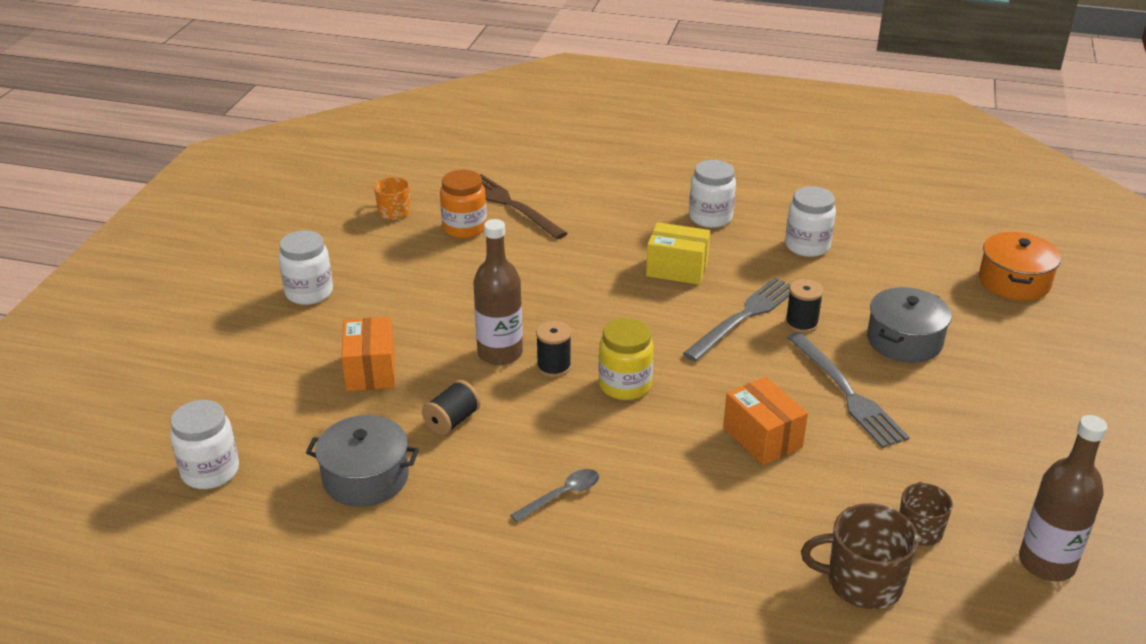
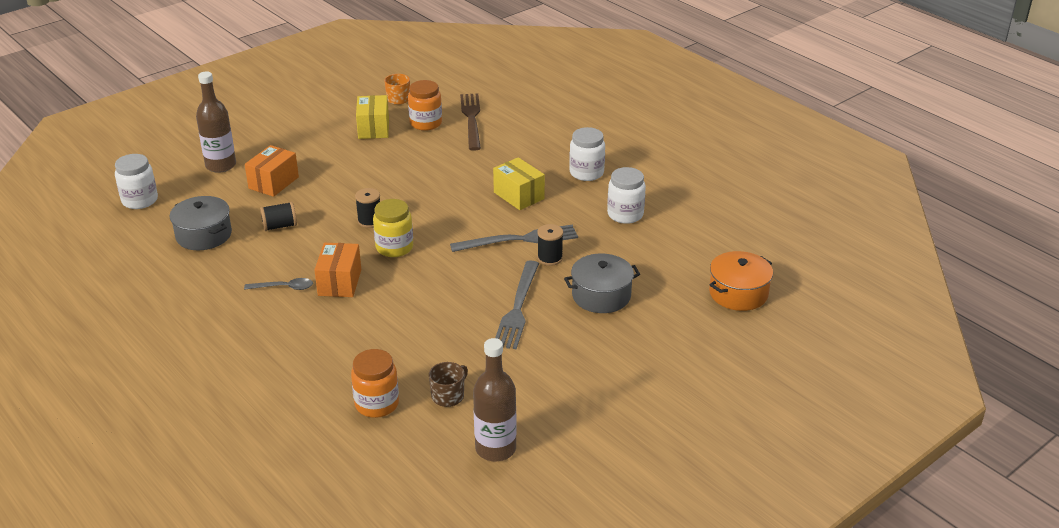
camera: 35 degrees right, 0 degrees up
white jar [279,230,333,305] -> none
brown bottle [473,219,523,365] -> brown bottle moved to [196,72,236,173]
orange box [723,377,808,465] -> orange box moved to [314,243,361,297]
brown mug [801,504,919,609] -> orange jar [351,349,399,418]
none -> yellow box [356,95,389,139]

